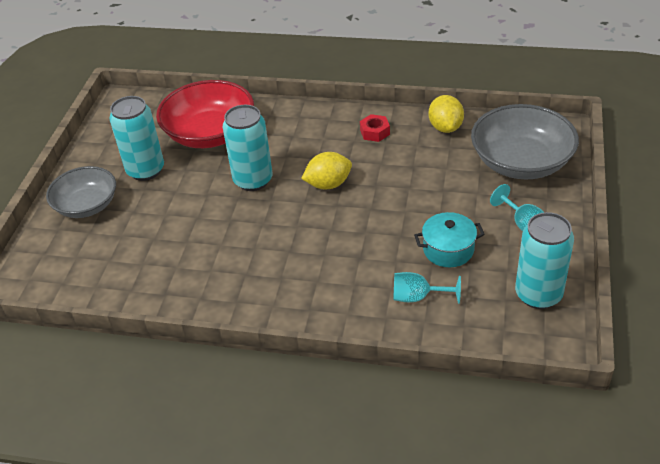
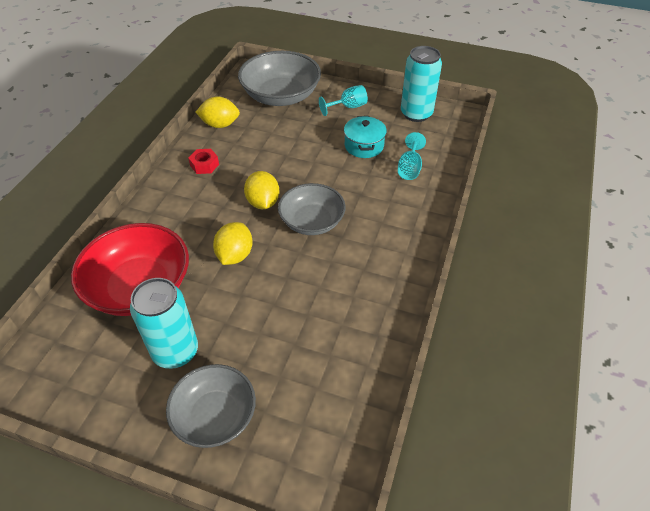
camera: 85 degrees left, 5 degrees up
turquoise can [223,105,272,191] -> yellow lemon [213,222,253,265]
none -> grey bowl [278,183,346,235]

